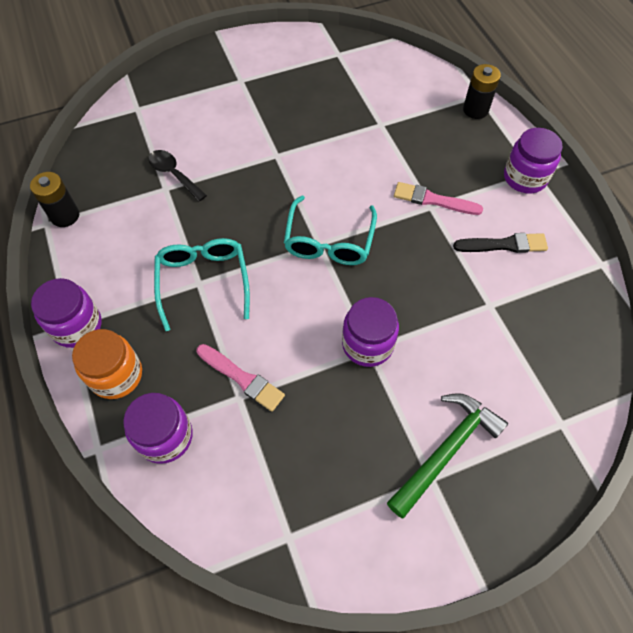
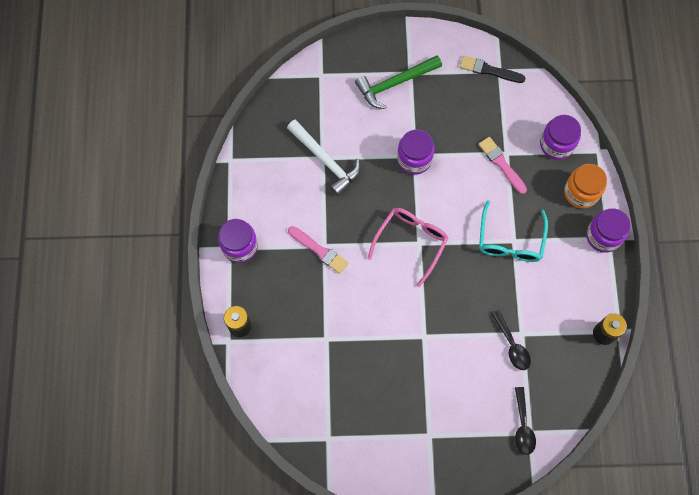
camera: 160 degrees left, 10 degrees up
turquoise glasses [284,196,377,265] -> pink glasses [368,208,449,287]
black brush [453,233,548,253] -> black brush moved to [460,56,526,83]
none -> white hammer [287,120,361,196]
none -> black spoon [515,387,536,455]

